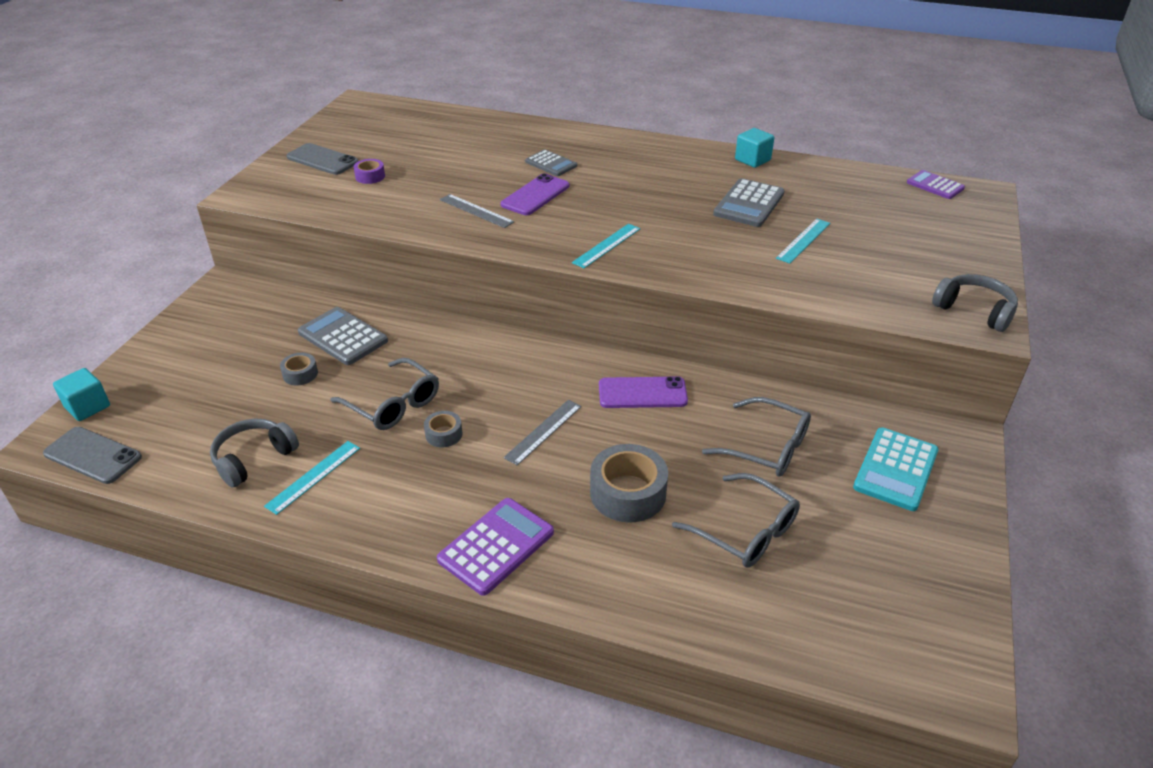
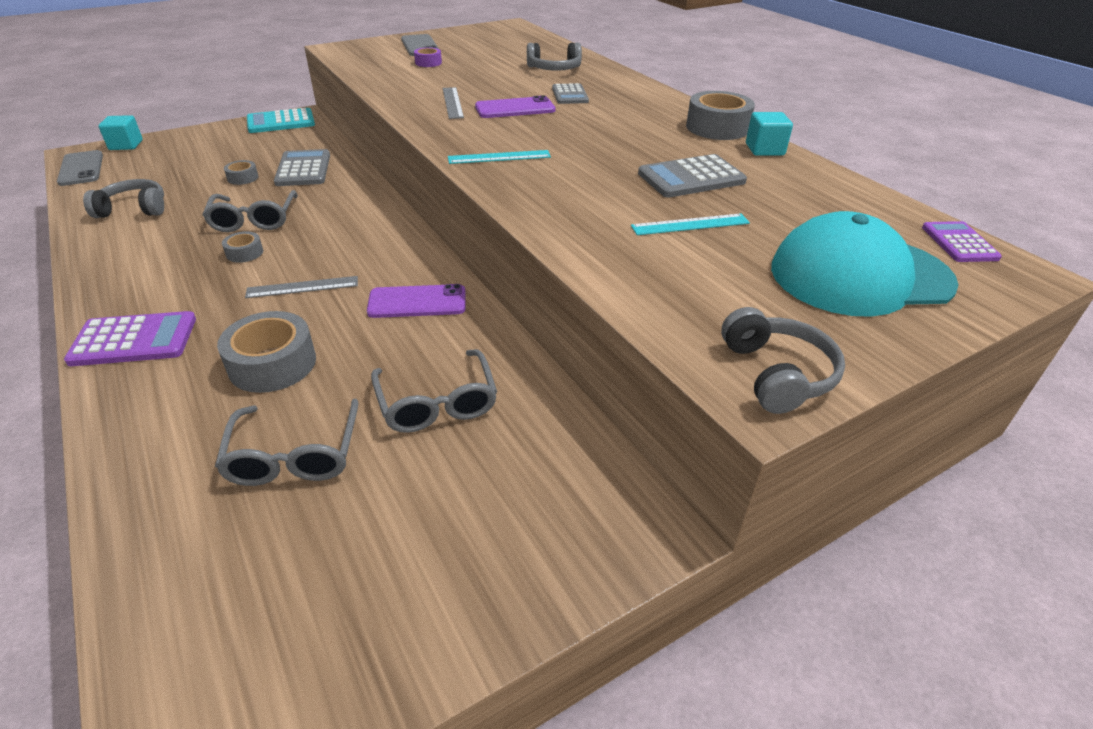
camera: 40 degrees right, 0 degrees up
turquoise ruler [264,441,360,515] -> none
purple phone [599,376,688,408] -> purple phone turned 45 degrees counterclockwise [367,284,466,318]
turquoise calculator [853,427,939,511] -> turquoise calculator moved to [247,108,315,133]
none -> grey headphones [527,42,582,71]
none -> grey tape [686,91,755,140]
none -> turquoise cap [771,211,958,317]

